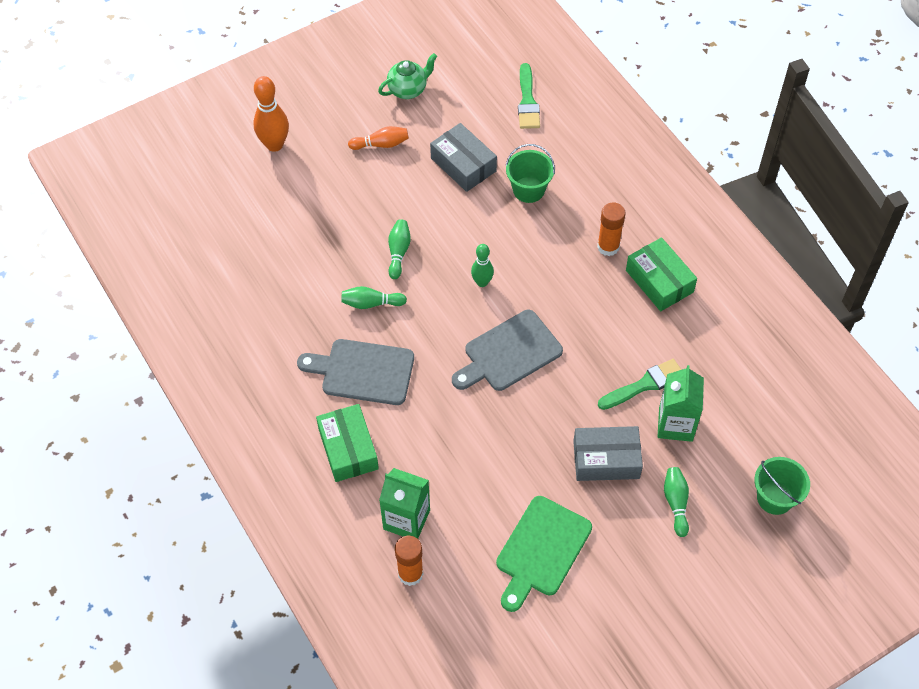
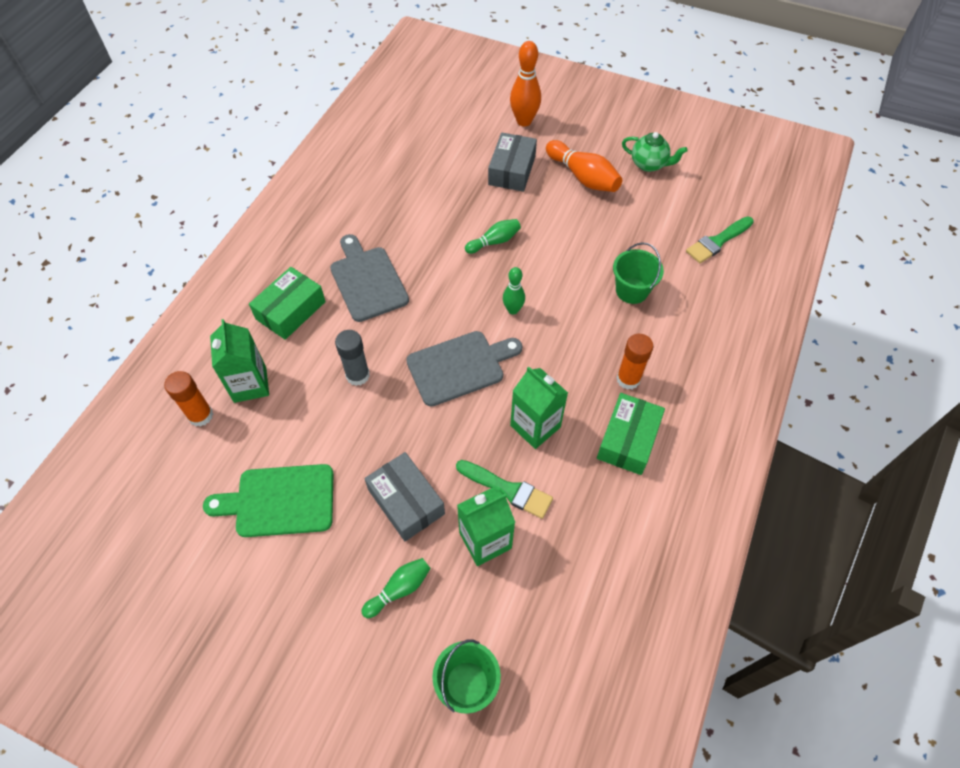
camera: 55 degrees right, 0 degrees up
green bowling pin [341,286,407,309] -> none
orange bowling pin [348,126,409,150] -> orange bowling pin [546,140,622,192], size x1.63
grey box [430,123,497,192] -> grey box moved to [488,132,537,192]
grey cutting board [452,310,563,391] -> grey cutting board turned 135 degrees clockwise [406,331,522,407]
none -> grey glue stick [335,330,370,386]
none -> green carton [510,367,568,449]

